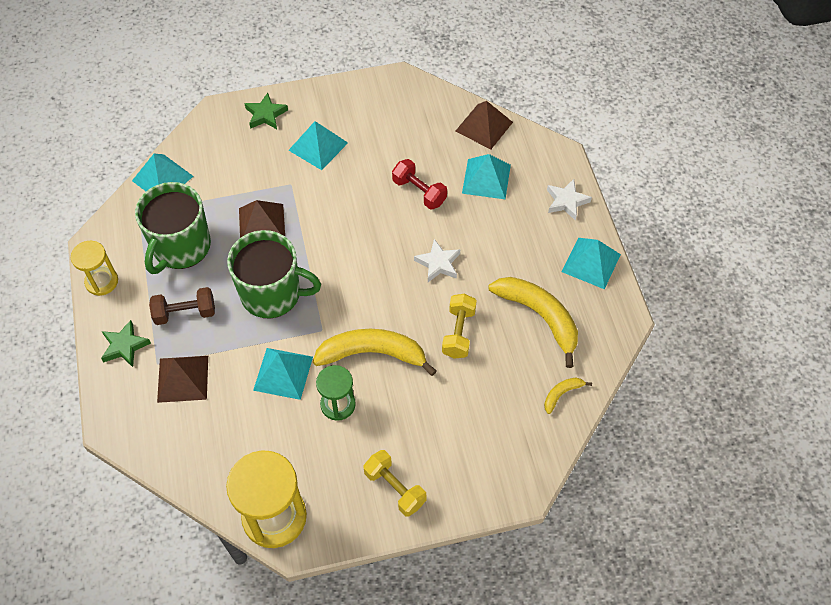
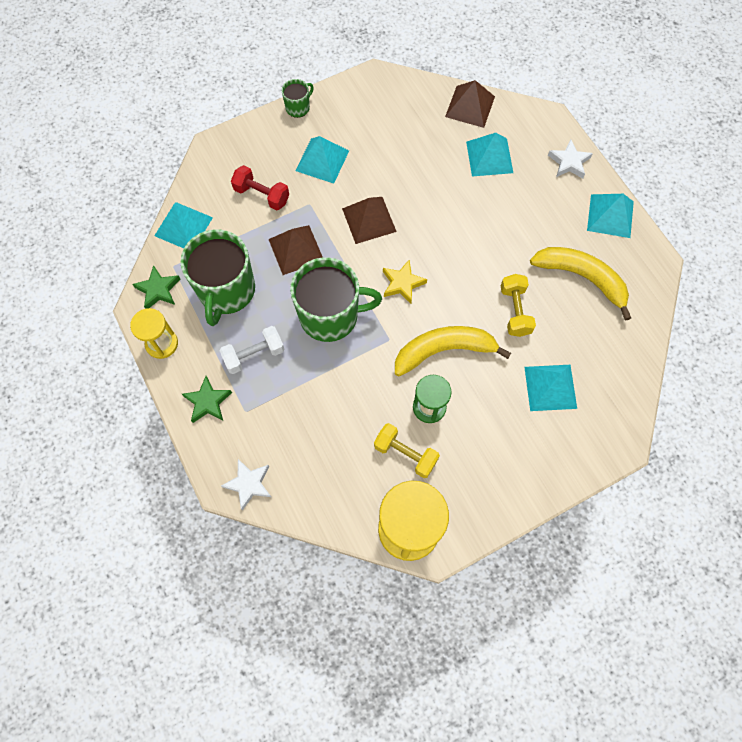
camera: 15 degrees left, 10 degrees up
brown dumbbell [149,287,215,325] -> white dumbbell [219,326,285,374]
brown pyramid [157,356,208,403] -> brown pyramid moved to [342,197,397,244]
green star [244,93,288,129] -> green star moved to [133,265,180,309]
turquoise pyramid [253,348,313,400] -> turquoise pyramid moved to [524,365,577,411]
yellow dumbbell [363,450,426,517] -> yellow dumbbell moved to [374,423,440,478]
red dumbbell [392,159,447,210] -> red dumbbell moved to [231,165,289,210]
white star [414,239,460,282] -> white star moved to [221,459,271,511]
yellow banana [544,377,592,414] -> none
none -> green mug [282,79,314,118]
none -> yellow star [383,259,427,304]

